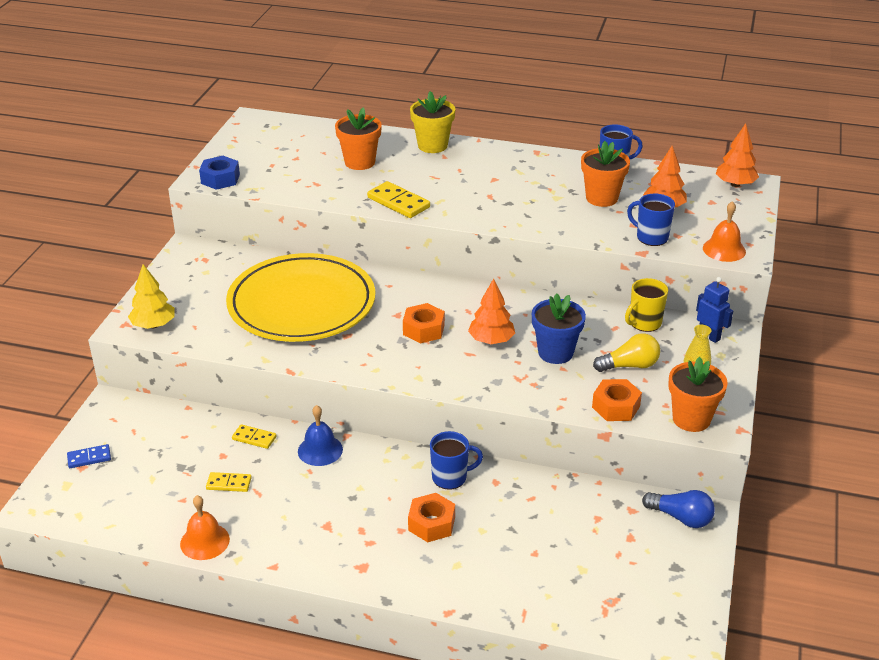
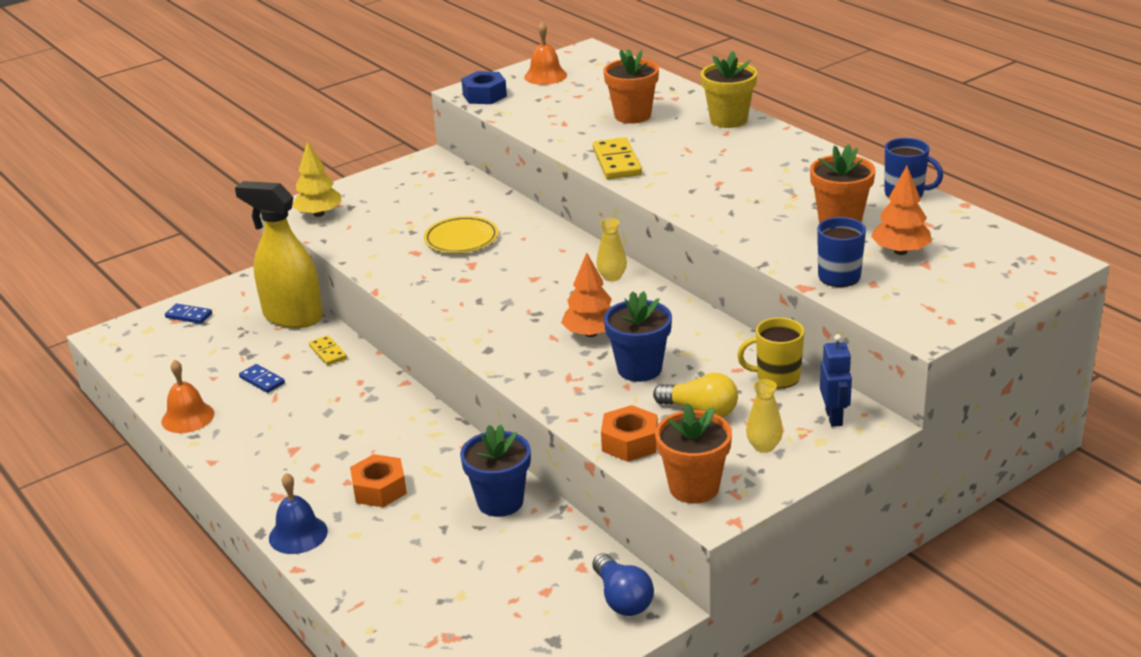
camera: 40 degrees right, 5 degrees down
yellow domino [206,472,252,492] -> blue domino [239,364,285,393]
yellow plate [226,253,375,342] -> yellow plate [424,216,498,253], size x0.44
blue bell [298,405,343,466] -> blue bell moved to [269,473,328,554]
orange nut [403,303,445,343] -> none
blue mug [430,431,483,490] -> none
orange bell [703,201,746,262] -> orange bell moved to [524,22,567,85]
orange tree [716,123,759,187] -> none
none -> yellow spray bottle [235,181,323,328]
none -> blue flower pot [460,425,531,517]
none -> yellow vase [596,218,627,282]

